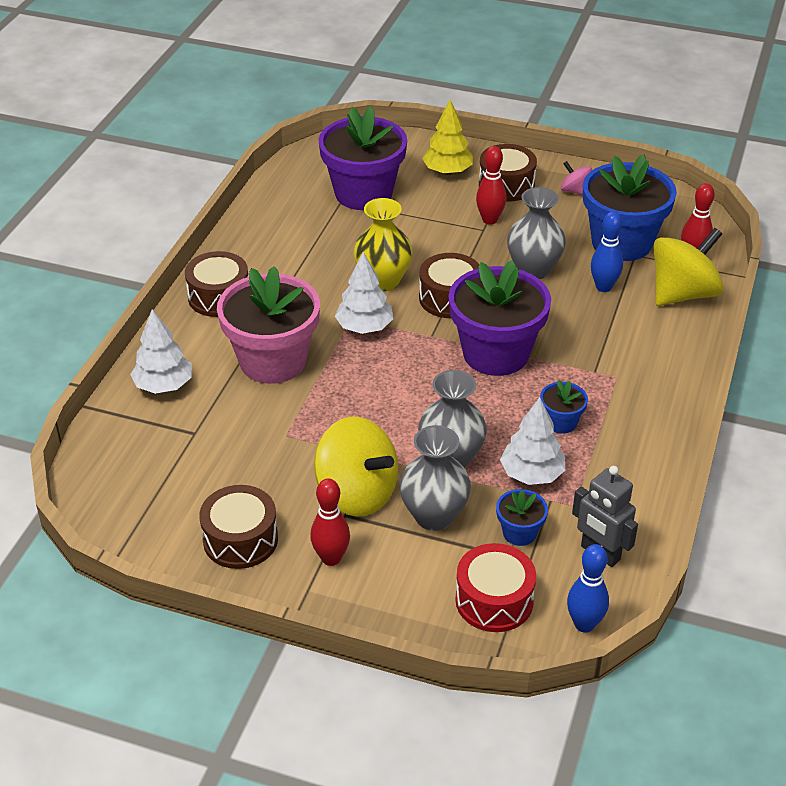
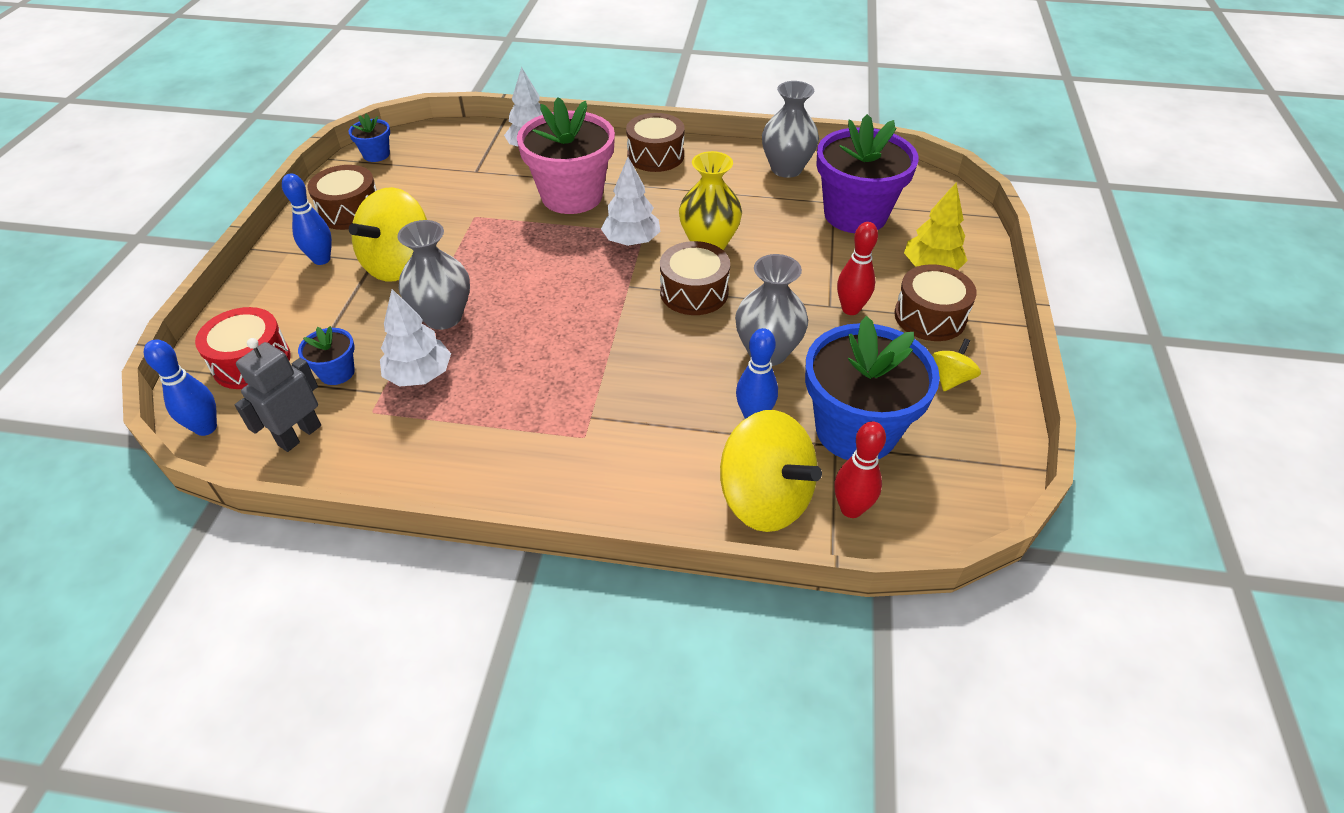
camera: 80 degrees right, 5 degrees up
red bowling pin [310,478,350,566] -> blue bowling pin [282,173,332,265]
grey vase [400,425,471,531] -> grey vase moved to [762,81,819,178]
purple flower pot [449,260,551,376] -> none
blue flower pot [540,380,588,434] -> blue flower pot moved to [348,114,390,162]
pink spinning top [561,161,592,195] -> yellow spinning top [932,338,981,391]

